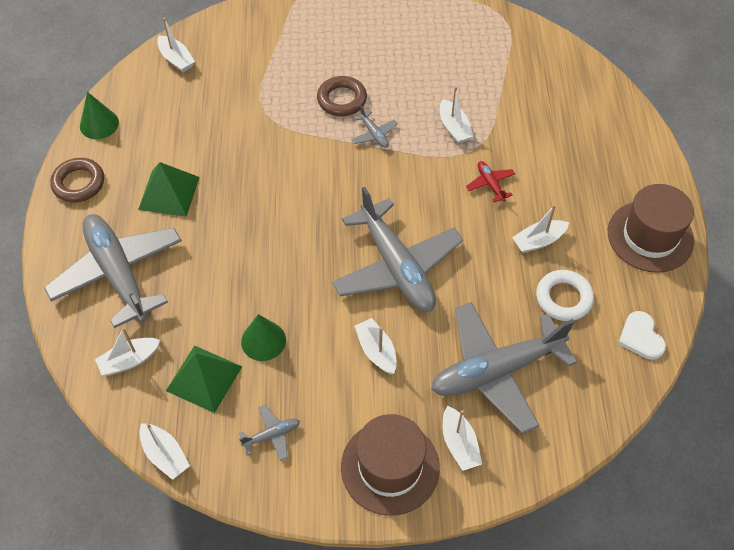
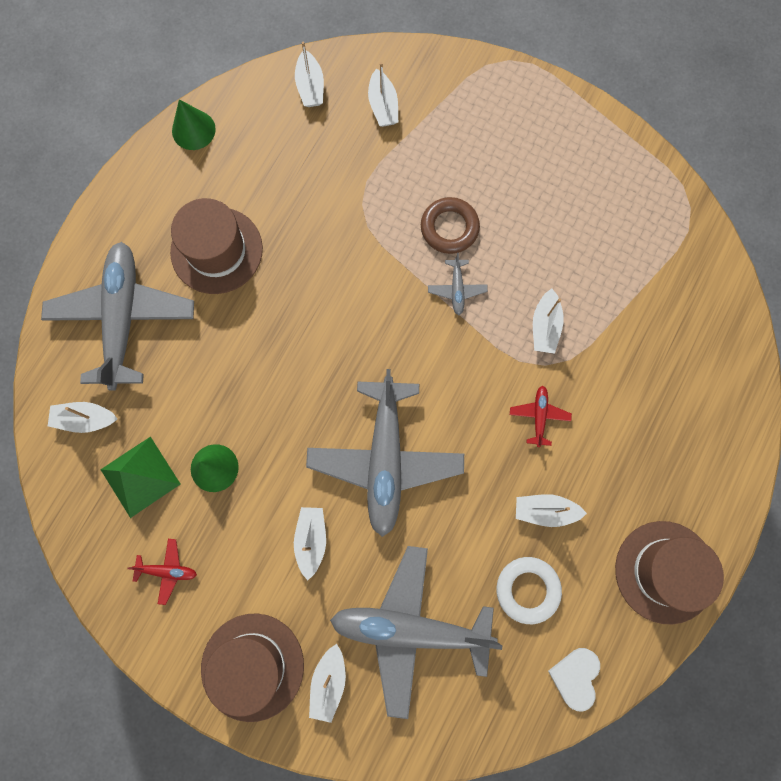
camera: 30 degrees right, 20 degrees up
brown ring [50,158,104,203] -> none
green pyramid [138,162,199,217] -> brown hat [170,198,263,294]
white boat [139,423,190,480] -> white boat moved to [368,62,398,127]
grey plane [239,405,300,461] -> red plane [127,539,197,605]

